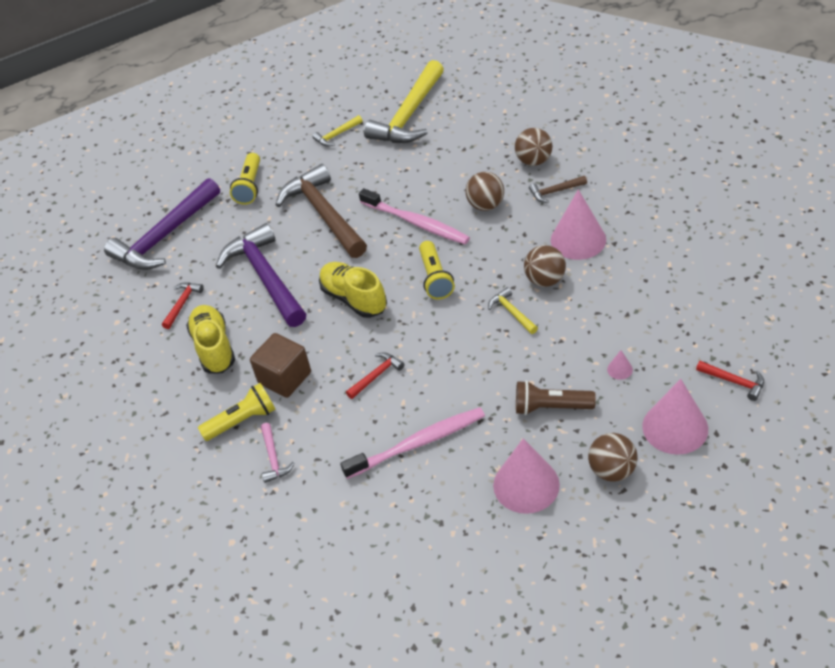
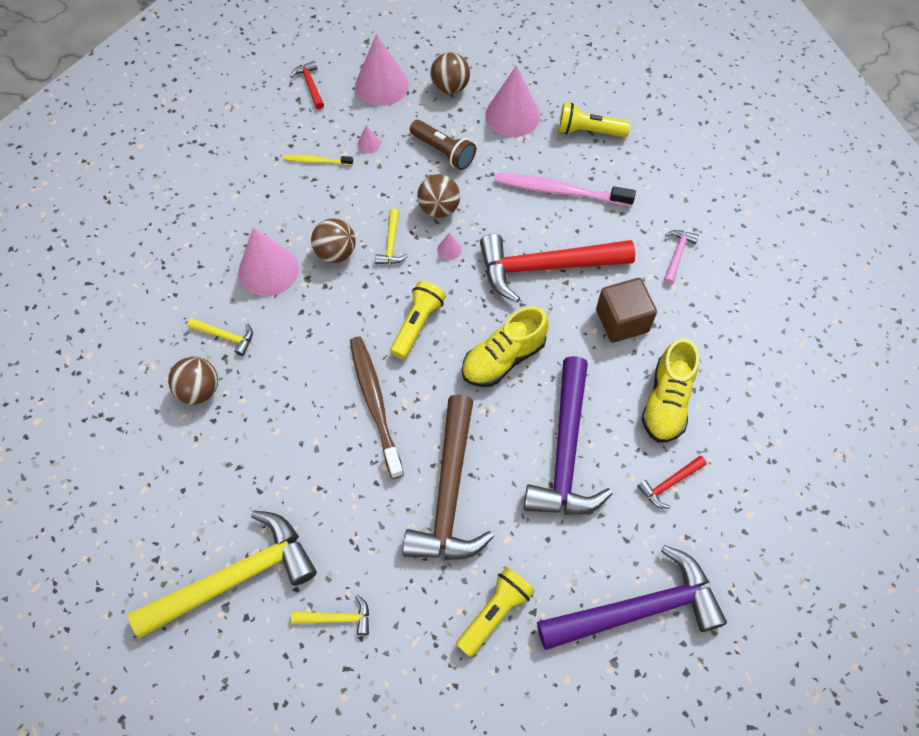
camera: 150 degrees left, 15 degrees up
yellow flashlight [198,383,275,441] -> yellow flashlight moved to [558,103,631,137]
yellow shoe [319,262,387,318] -> yellow shoe turned 60 degrees clockwise [462,306,549,387]
red hammer [346,352,404,399] -> red hammer [480,234,635,303], size x2.32
pink toothbrush [359,188,470,244] -> brown toothbrush [350,337,404,479]
brown ball [466,172,504,211] -> brown ball moved to [417,174,460,218]
brown hammer [529,176,587,203] -> yellow hammer [187,318,253,356]
none -> yellow toothbrush [283,155,353,165]
none -> pink cone [437,233,462,260]

